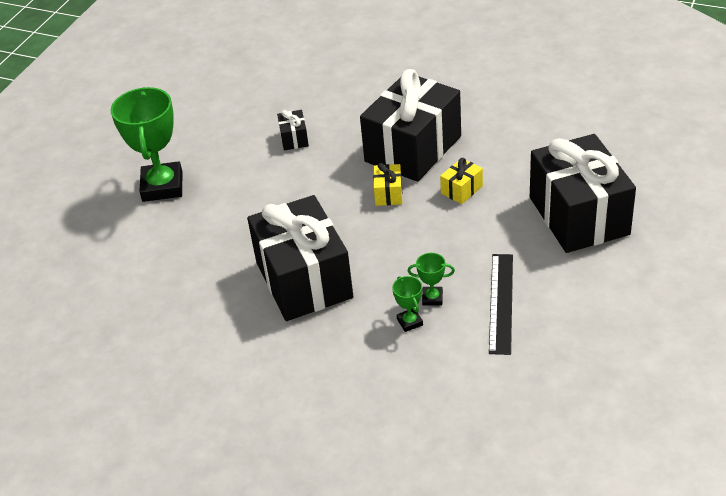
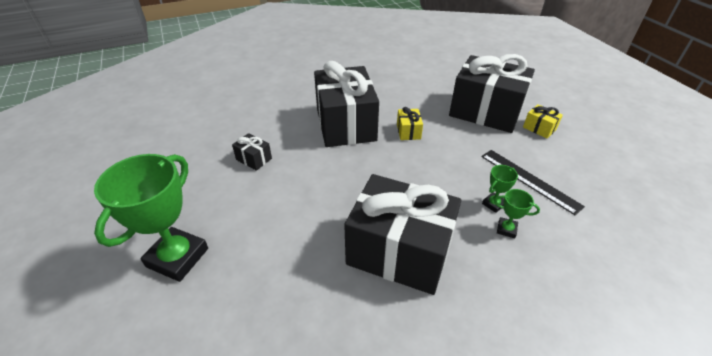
camera: 50 degrees left, 0 degrees up
green trophy [110,87,182,202] -> green trophy turned 75 degrees clockwise [94,154,208,282]
yellow gift [373,163,402,206] -> yellow gift moved to [523,104,563,138]

